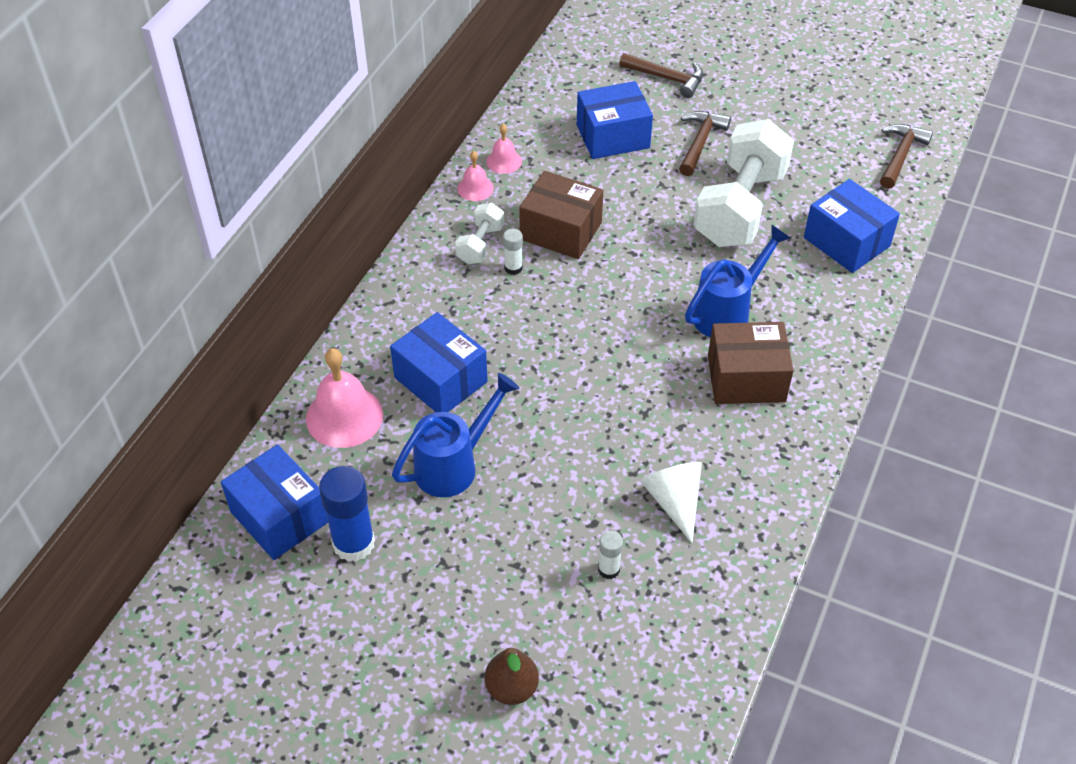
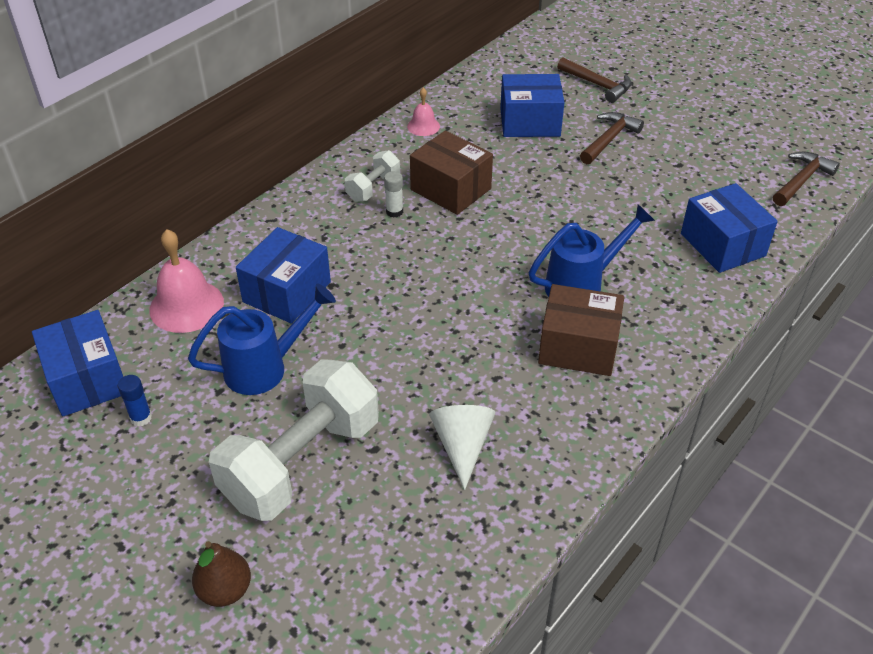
camera: 15 degrees right, 5 degrees down
blue glue stick [319,466,375,562] -> blue glue stick [118,375,152,426], size x0.52
blue box [390,312,488,412] -> blue box turned 60 degrees clockwise [236,227,331,324]
pink bell [457,151,494,201] -> none
white glue stick [598,531,623,579] -> none
white dumbbell [694,119,794,247] -> white dumbbell moved to [209,359,379,521]

